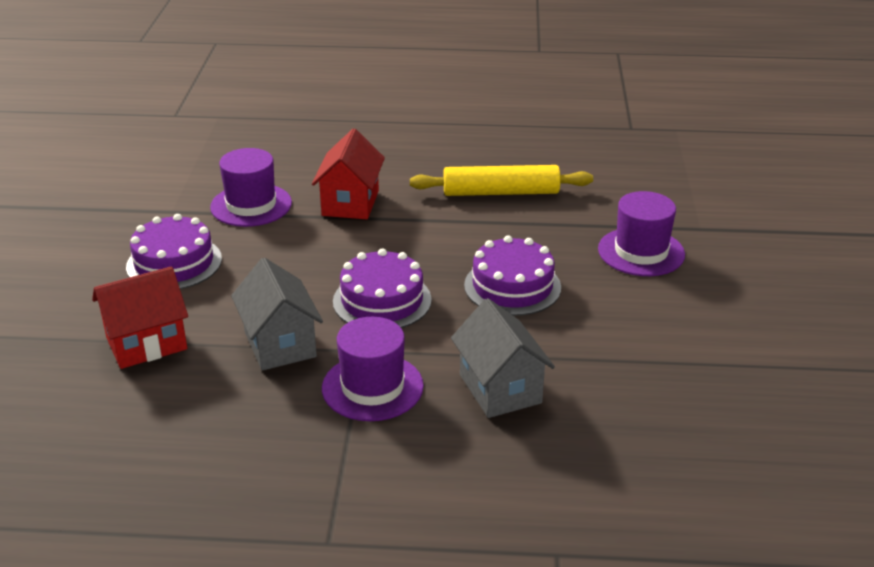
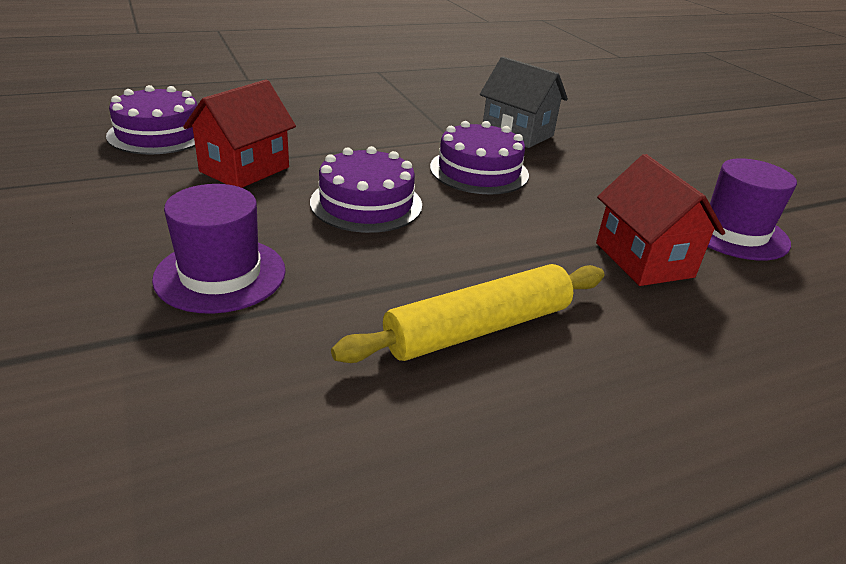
camera: 150 degrees right, 0 degrees up
red house [92,266,188,369] -> red house moved to [183,80,296,188]
purple cake [126,214,222,289] -> purple cake moved to [106,85,197,154]
purple hat [322,317,424,421] -> none
grey house [451,298,555,418] -> none

